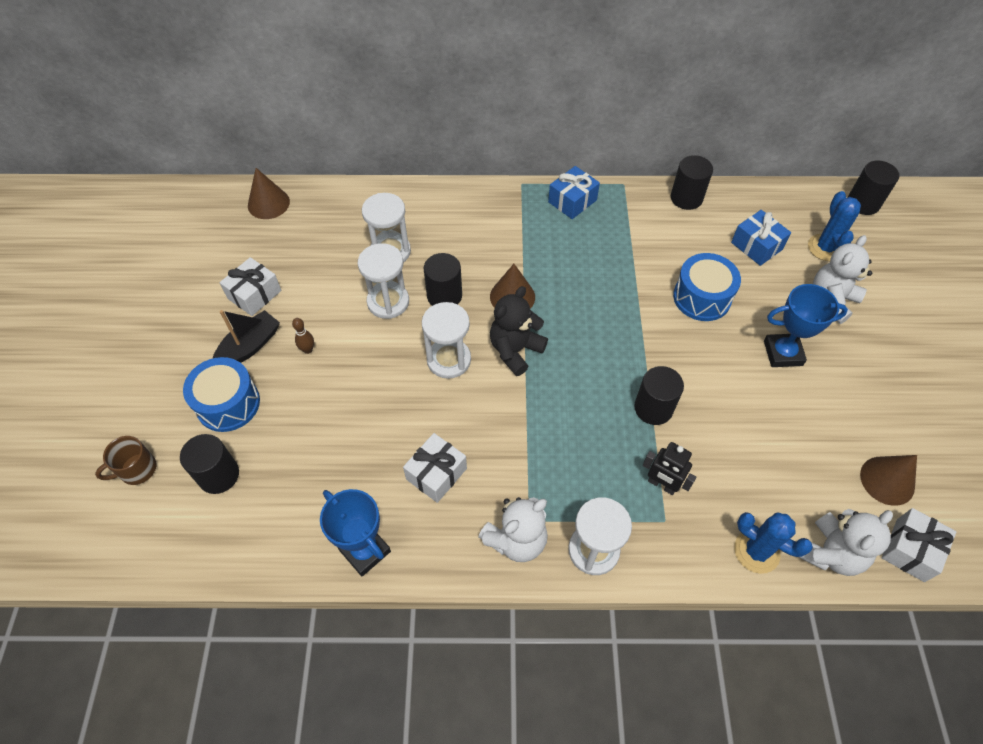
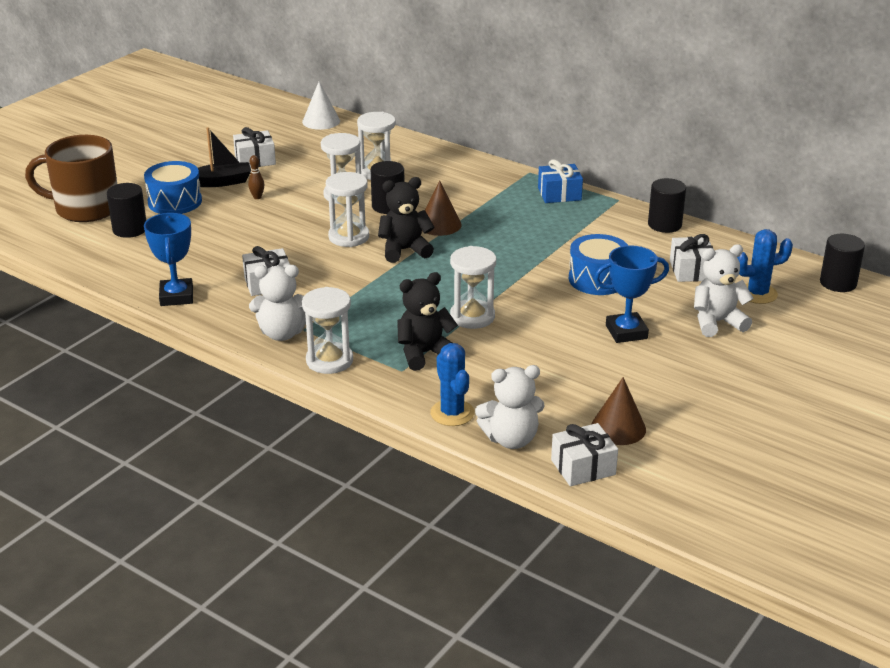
camera: 35 degrees right, 25 degrees down
brown mug [95,436,156,485] -> brown mug [25,135,117,222], size x2.13
brown cone [248,168,290,219] -> white cone [302,82,340,130]
black cylinder [634,366,684,425] -> white hourglass [450,246,496,329]
black robot [643,442,696,495] -> black teddy bear [397,272,458,371]
blue gift [731,210,791,266] -> white gift [670,234,713,282]
blue trophy [764,284,848,367] -> blue trophy turned 45 degrees counterclockwise [594,245,669,343]
blue cactus [808,191,861,261] -> blue cactus turned 45 degrees clockwise [737,229,793,304]

